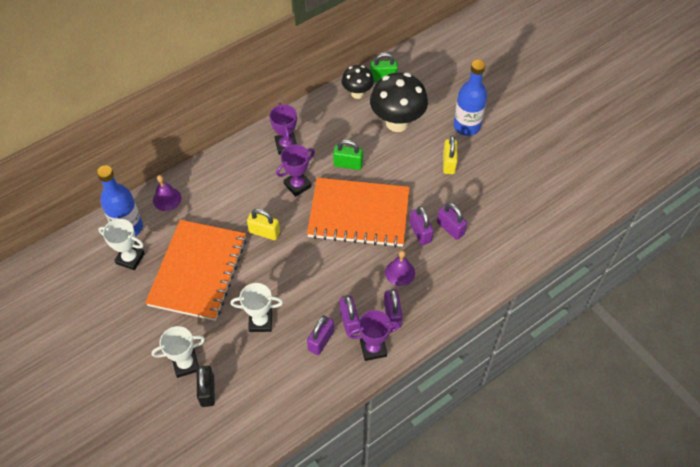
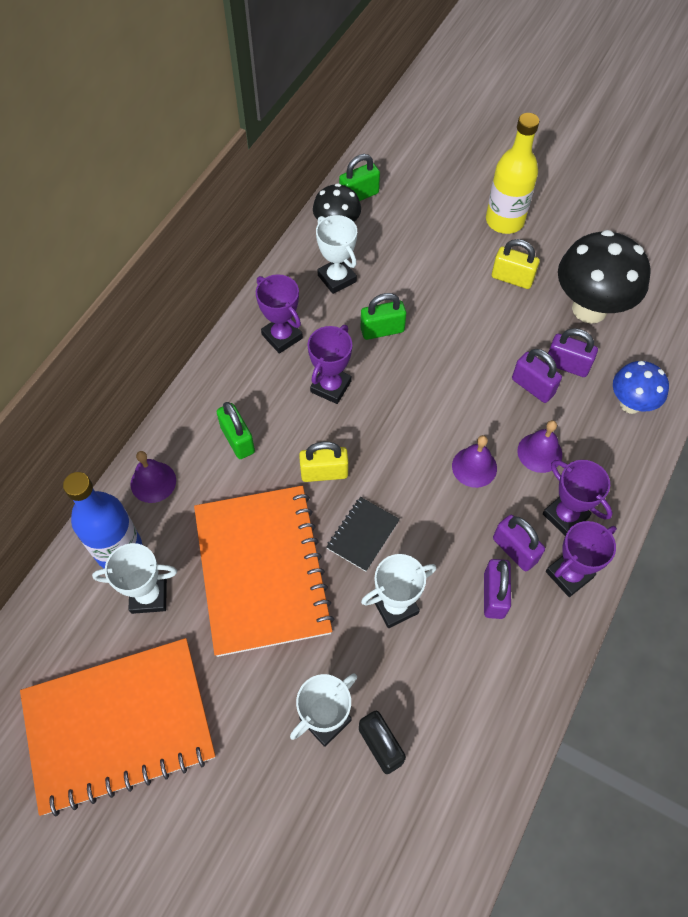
camera: 25 degrees left, 5 degrees up
orange notebook [307,178,410,248] -> orange notebook moved to [20,638,215,817]
black mushroom [370,72,428,132] -> black mushroom moved to [558,230,650,324]
purple padlock [384,289,403,329] -> purple trophy [543,460,613,536]
yellow padlock [443,136,458,174] -> yellow padlock turned 45 degrees counterclockwise [492,239,540,289]
blue bottle [453,60,487,136] -> yellow bottle [486,113,539,234]
none -> green padlock [217,402,255,459]
none -> white trophy [316,215,357,294]
none -> black notebook [326,497,400,572]
none -> purple bell [452,435,497,488]
none -> blue mushroom [613,361,669,414]

